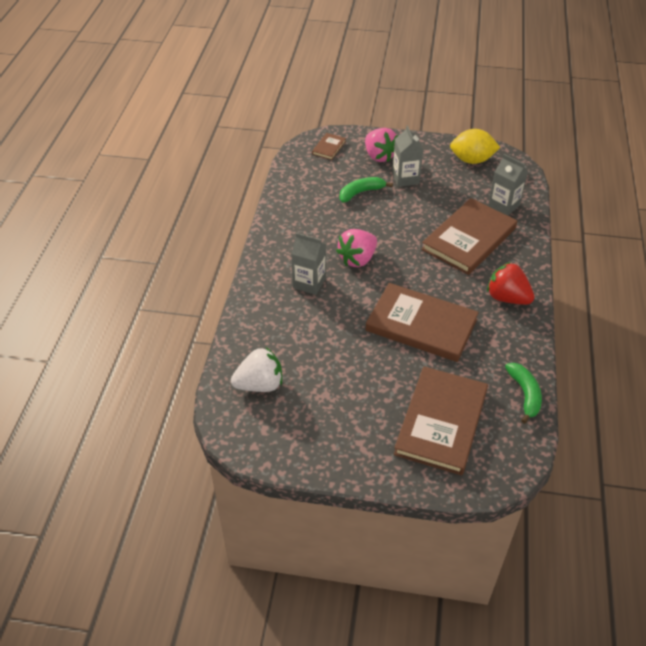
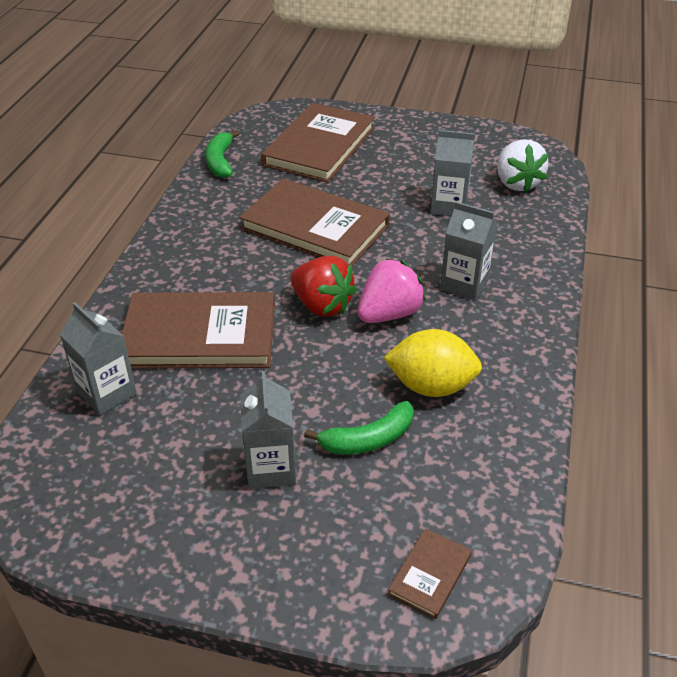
camera: 175 degrees left, 5 degrees down
white strawberry [231,347,282,392] -> white strawberry turned 90 degrees counterclockwise [497,139,549,192]
pink strawberry [365,128,398,162] -> none
brown book [421,198,517,275] -> brown book turned 45 degrees clockwise [122,292,275,369]
yellow lemon [450,129,500,164] -> yellow lemon moved to [383,329,482,397]
red strawberry [487,262,535,305] -> red strawberry moved to [290,256,357,317]
none -> grey carton [430,130,475,216]

